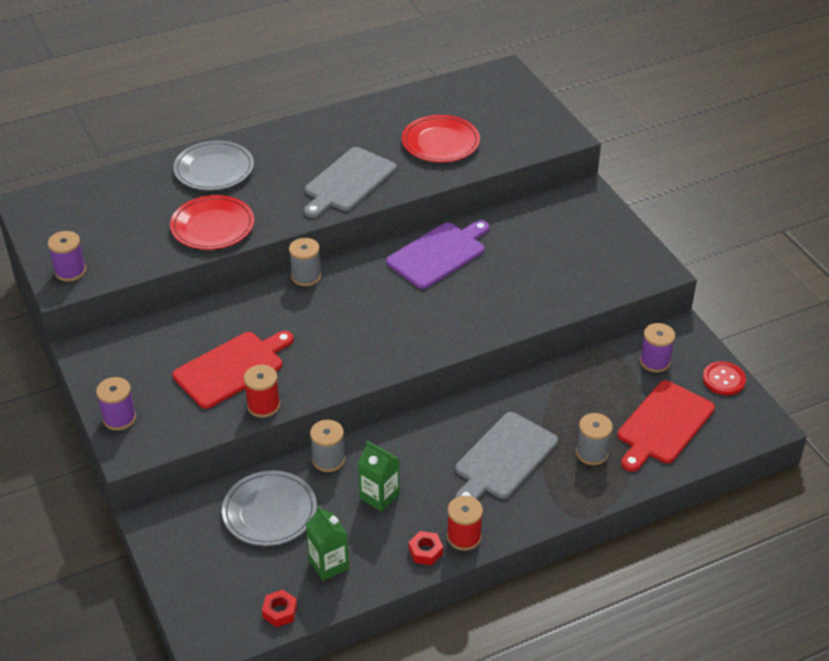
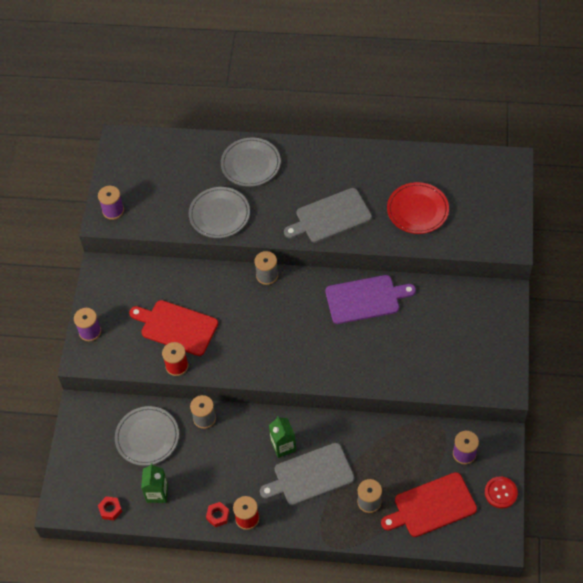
camera: 35 degrees right, 15 degrees up
red plate [170,195,254,250] -> grey plate [189,187,250,238]
red cutting board [173,331,294,409] -> red cutting board turned 150 degrees counterclockwise [129,300,218,356]
green carton [358,441,400,512] -> green carton moved to [269,416,296,458]

